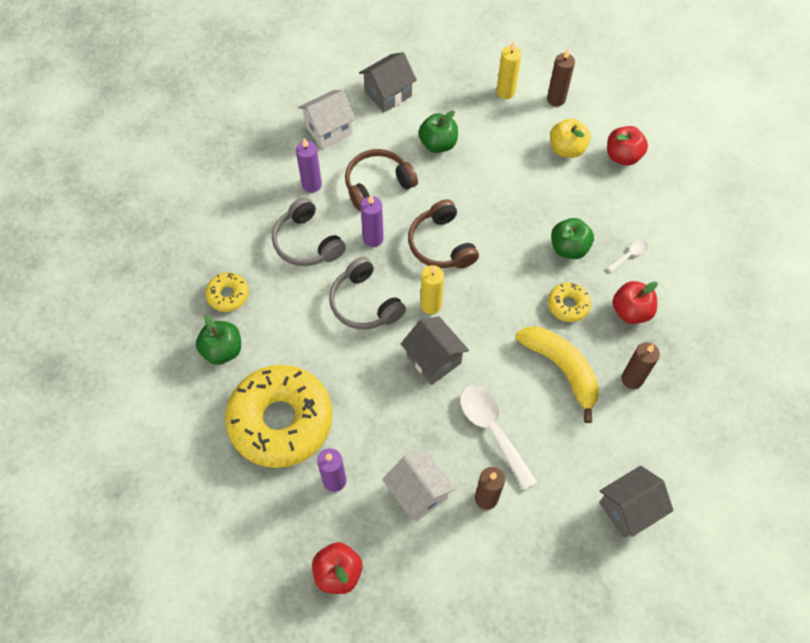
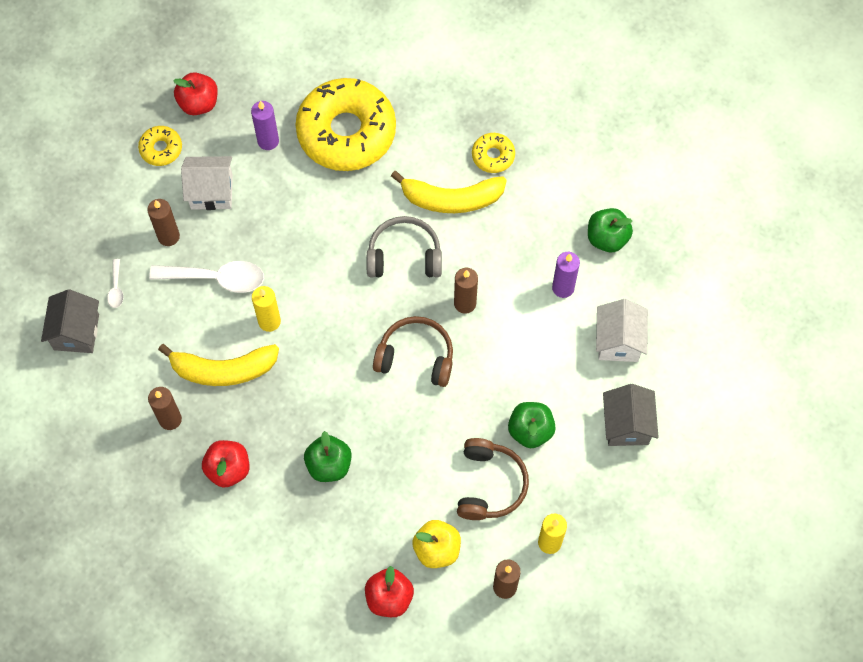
camera: 125 degrees right, 5 degrees up
green apple [196,315,241,365] -> green apple moved to [588,208,633,252]
grey headphones [272,197,346,266] -> none
brown headphones [345,149,418,211] -> brown headphones moved to [457,438,529,520]
purple candle [360,195,384,247] -> brown candle [454,268,478,314]
grey house [401,317,469,385] -> none
yellow candle [420,265,444,314] -> yellow candle moved to [252,286,281,332]
yellow donut [548,282,591,322] -> yellow donut moved to [138,126,182,166]
white spoon [607,240,648,272] -> white spoon moved to [107,259,124,308]
none -> yellow banana [391,171,507,213]

